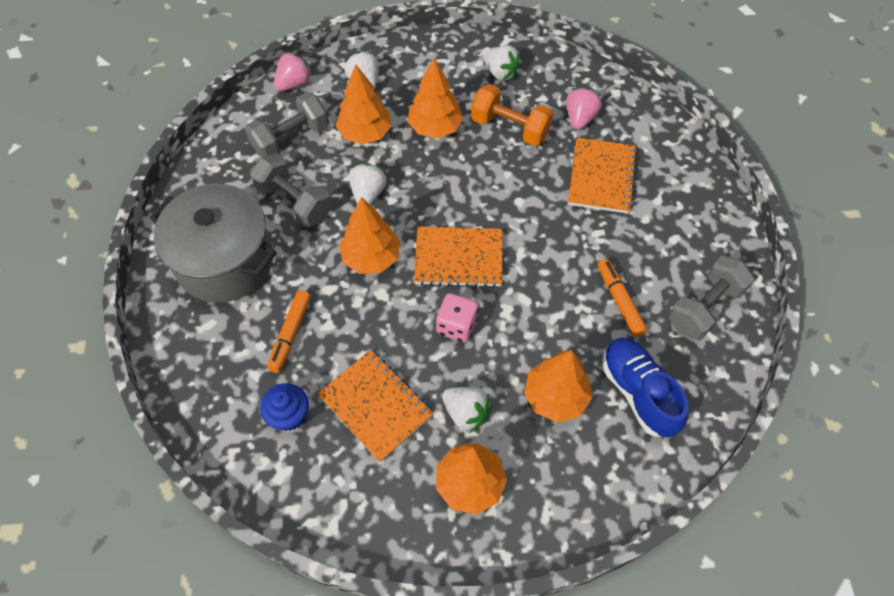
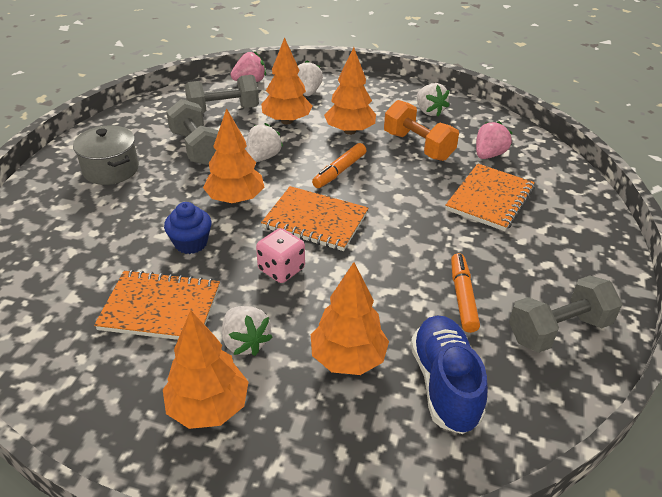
camera: 20 degrees right, 20 degrees down
grey pot [150,184,277,303] -> grey pot [73,125,139,185], size x0.60
blue cupcake [260,383,309,431] -> blue cupcake moved to [164,202,211,254]
orange marker [267,290,311,373] -> orange marker moved to [312,143,367,188]
orange notebook [318,350,433,462] -> orange notebook turned 60 degrees counterclockwise [94,270,220,340]

